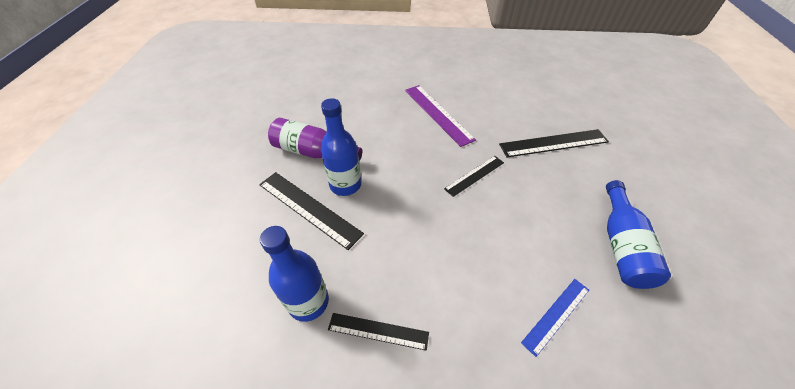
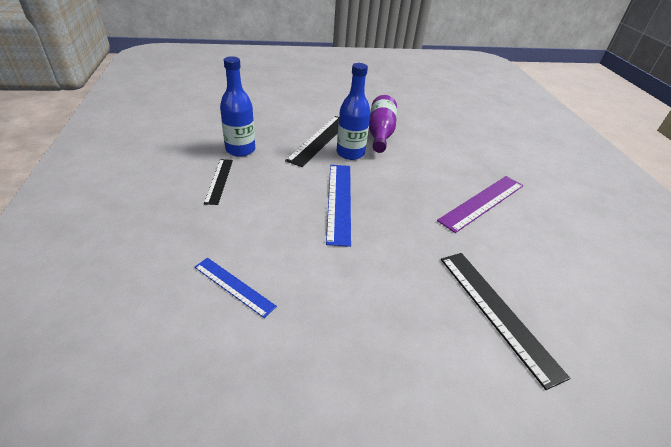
camera: 75 degrees right, 10 degrees down
black ruler [444,156,504,197] -> none
blue bottle [606,180,671,289] -> none
none -> blue ruler [326,165,351,247]

